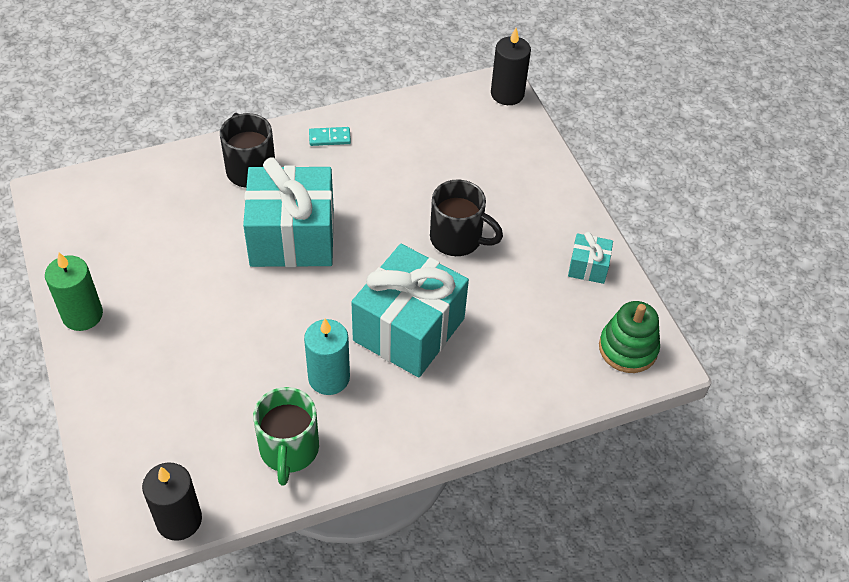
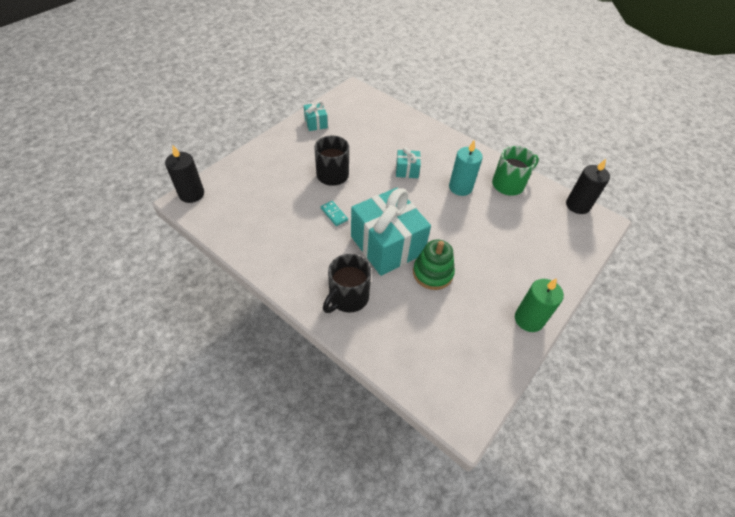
camera: 120 degrees left, 0 degrees up
turquoise domino [309,127,351,146] -> turquoise domino moved to [321,201,348,226]
turquoise gift [351,244,469,377] -> turquoise gift [396,147,421,178], size x0.45
green stacking toy [599,301,660,373] -> green stacking toy moved to [413,239,455,290]

